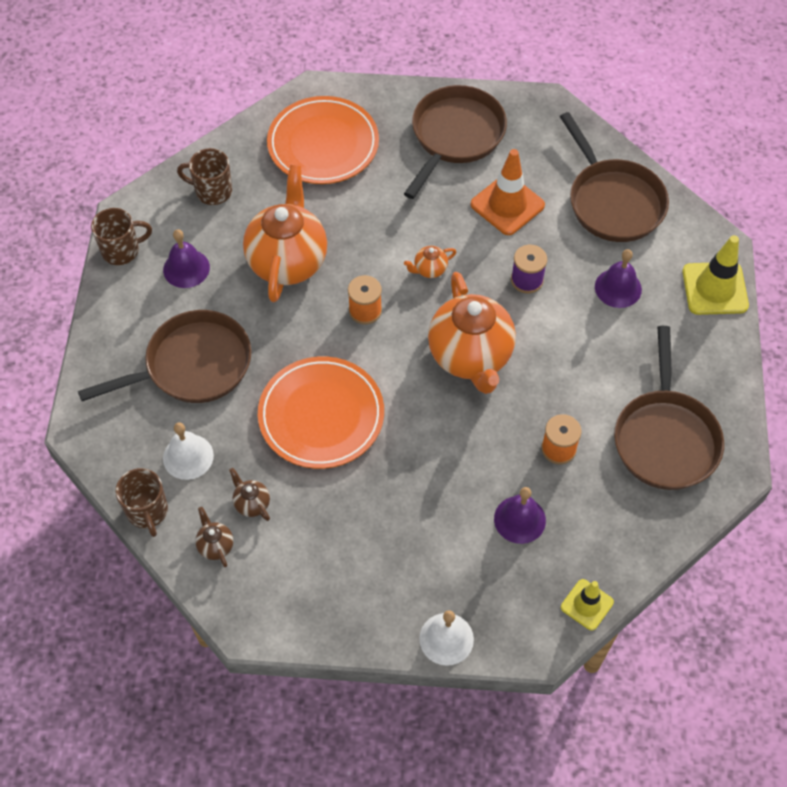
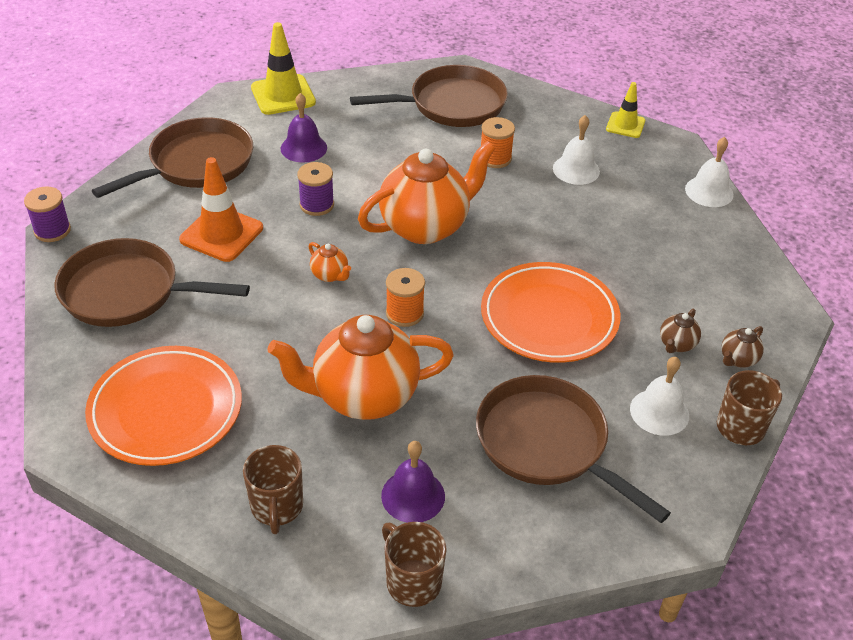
camera: 110 degrees left, 15 degrees down
purple bell [494,487,546,544] -> white bell [553,115,600,185]
none -> purple spool [24,187,71,242]

